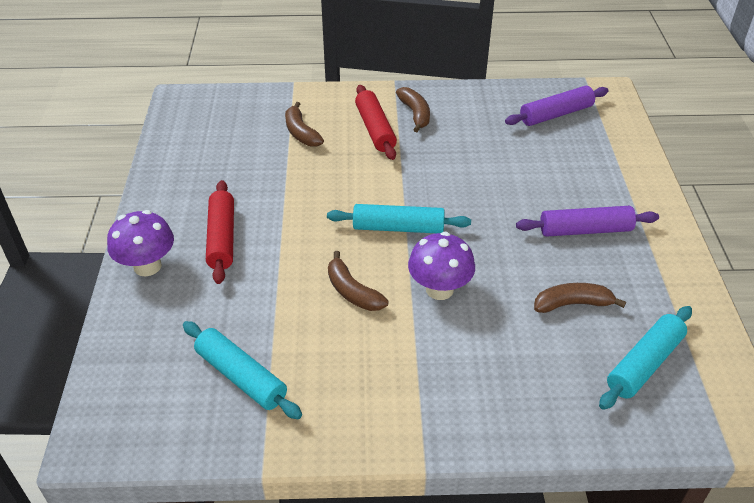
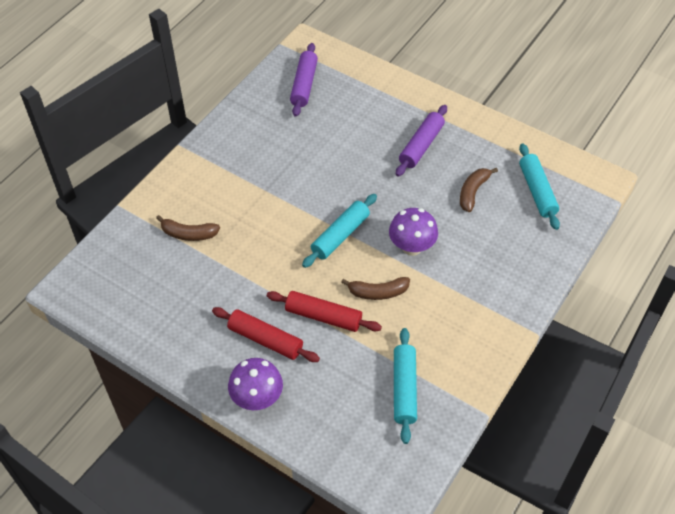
camera: 55 degrees left, 10 degrees up
turquoise rolling pin [183,321,302,419] -> turquoise rolling pin turned 75 degrees counterclockwise [394,328,417,444]
red rolling pin [355,85,397,160] -> red rolling pin moved to [267,291,382,332]
brown banana [396,87,430,132] -> none

